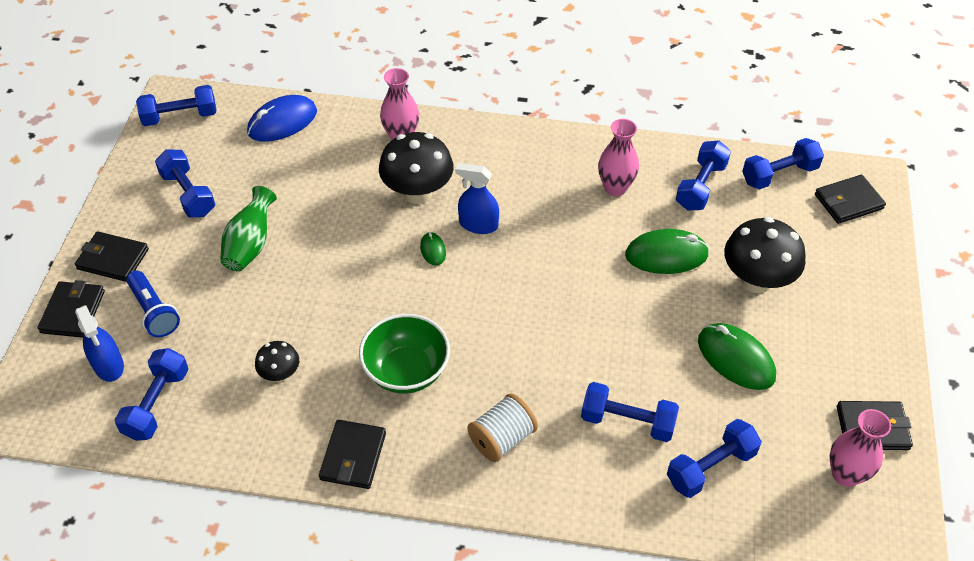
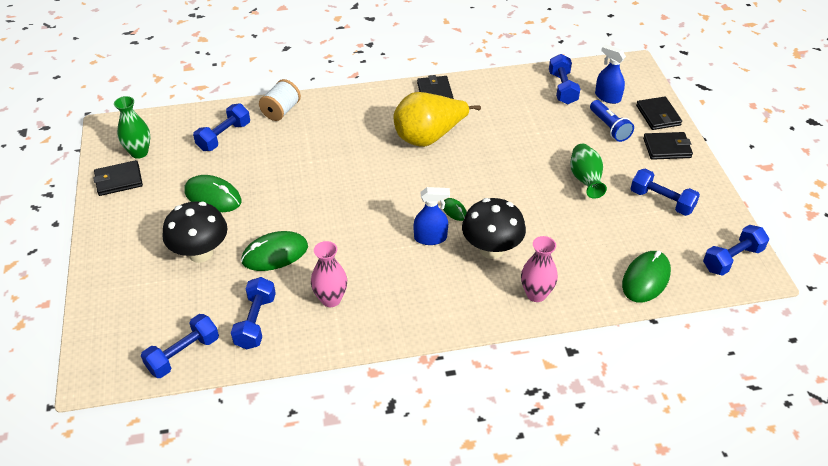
camera: 160 degrees right, 5 degrees down
blue flashlight [126,271,180,337] -> blue flashlight turned 150 degrees counterclockwise [590,100,634,142]
blue mouse [247,95,317,142] -> green mouse [622,250,671,303]
black mushroom [255,341,299,382] -> none
green bowl [359,314,450,394] -> yellow pear [393,92,481,147]
white spool [467,393,538,462] -> white spool moved to [259,79,301,121]
blue dumbbell [581,382,679,442] -> none
black wallet [815,175,886,224] -> none
pink vase [830,409,891,487] -> green vase [114,96,150,159]

